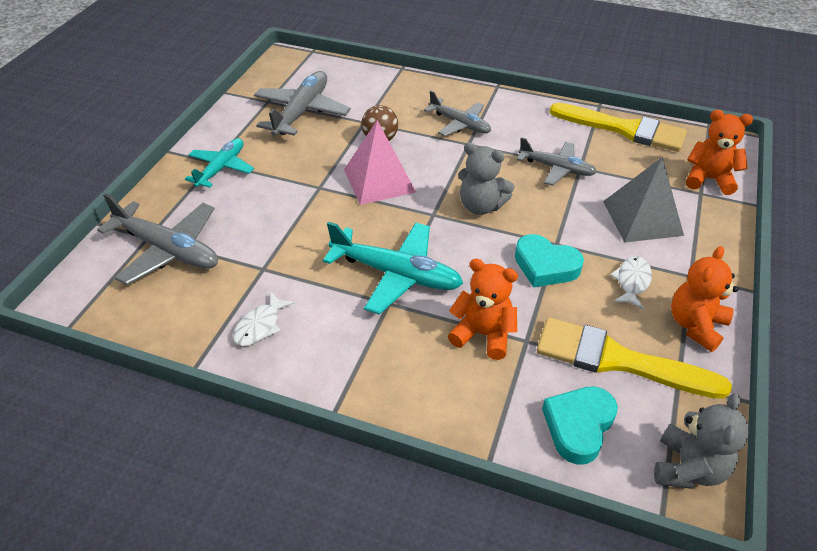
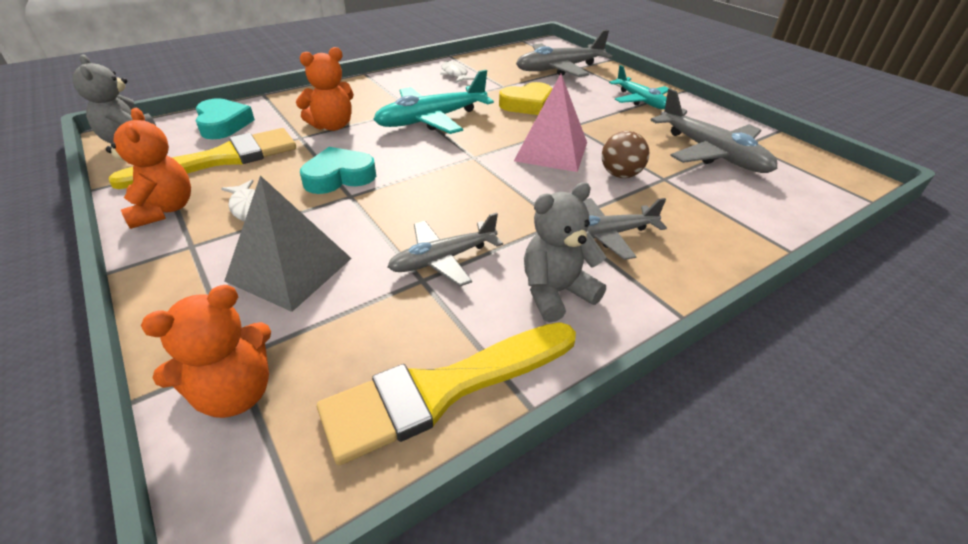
camera: 125 degrees right, 5 degrees down
grey teddy bear [458,143,514,215] -> grey teddy bear moved to [524,182,606,322]
none -> yellow heart [499,82,552,115]

